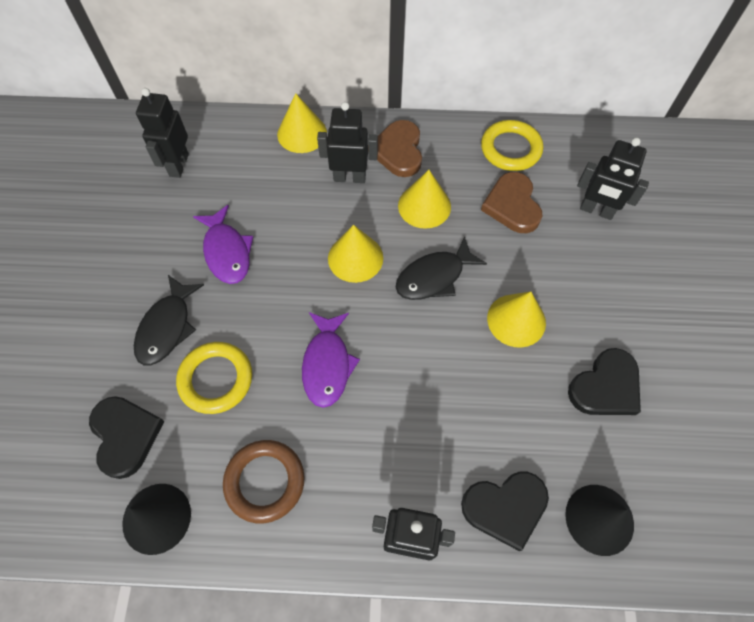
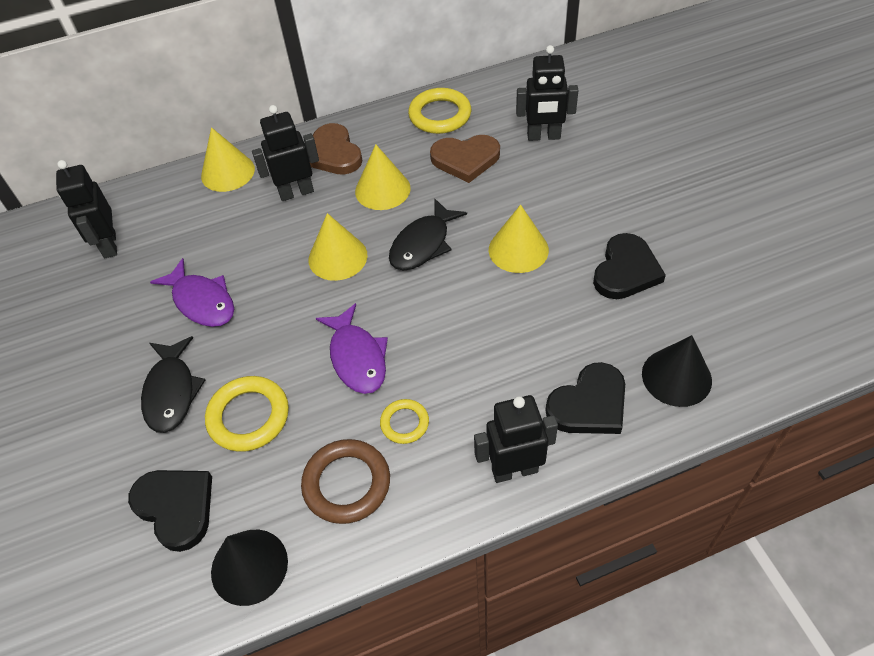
camera: 20 degrees left, 10 degrees down
brown heart [481,172,542,233] -> brown heart turned 60 degrees counterclockwise [430,135,500,183]
none -> yellow ring [380,399,429,444]

